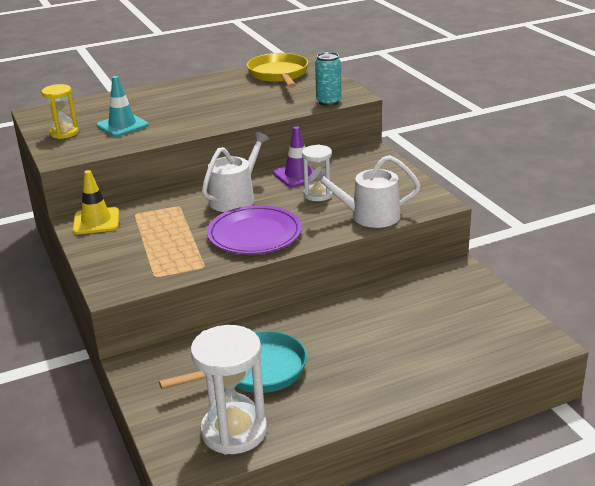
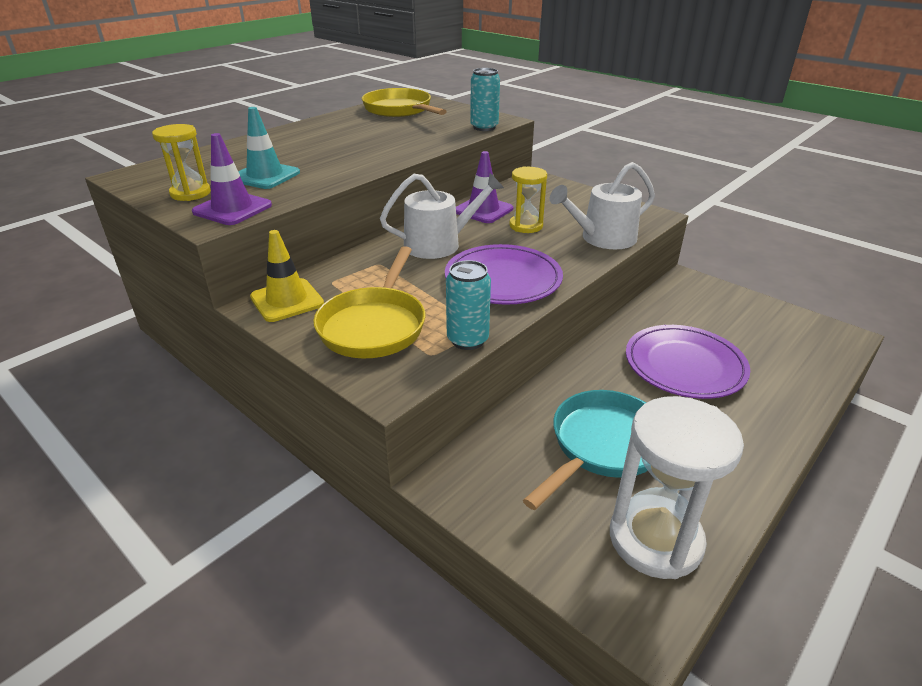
camera: 25 degrees left, 5 degrees up
white watering can [202,132,269,212] -> white watering can turned 60 degrees clockwise [380,173,504,259]
white hourglass [302,145,333,201] -> yellow hourglass [509,166,547,233]
none -> purple traffic cone [192,133,272,225]
none -> yellow pan [313,246,425,358]
none -> turquoise can [446,260,491,350]
none -> purple plate [626,325,750,399]

